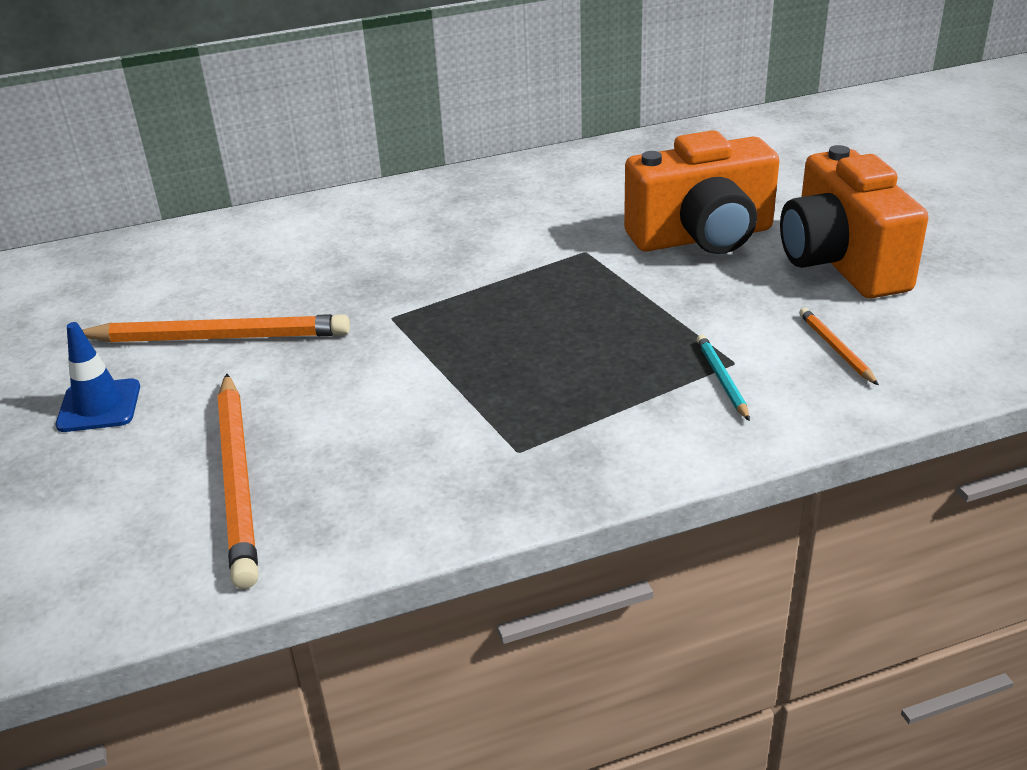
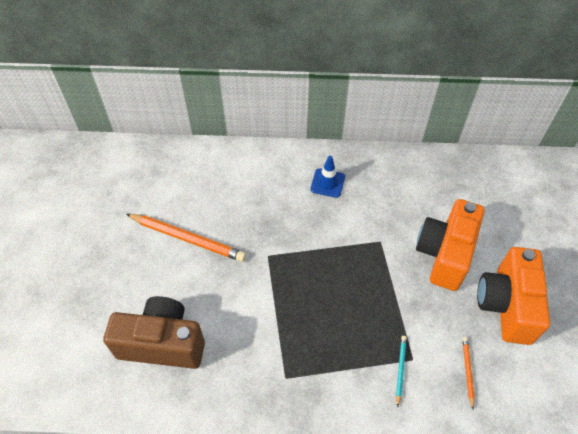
camera: 20 degrees right, 20 degrees up
blue traffic cone [56,322,140,432] -> blue traffic cone moved to [310,156,345,198]
orange pencil [217,374,258,589] -> brown camera [103,296,205,369]
orange camera [624,130,779,254] -> orange camera turned 105 degrees clockwise [416,199,484,291]

